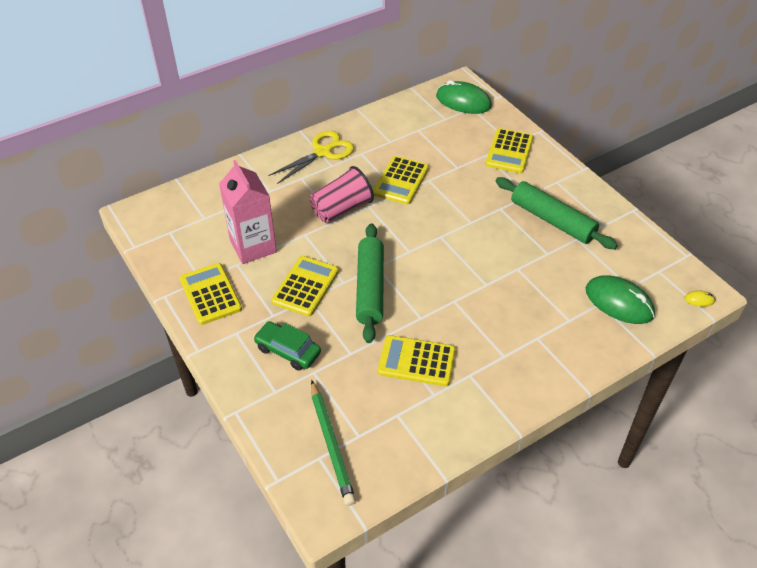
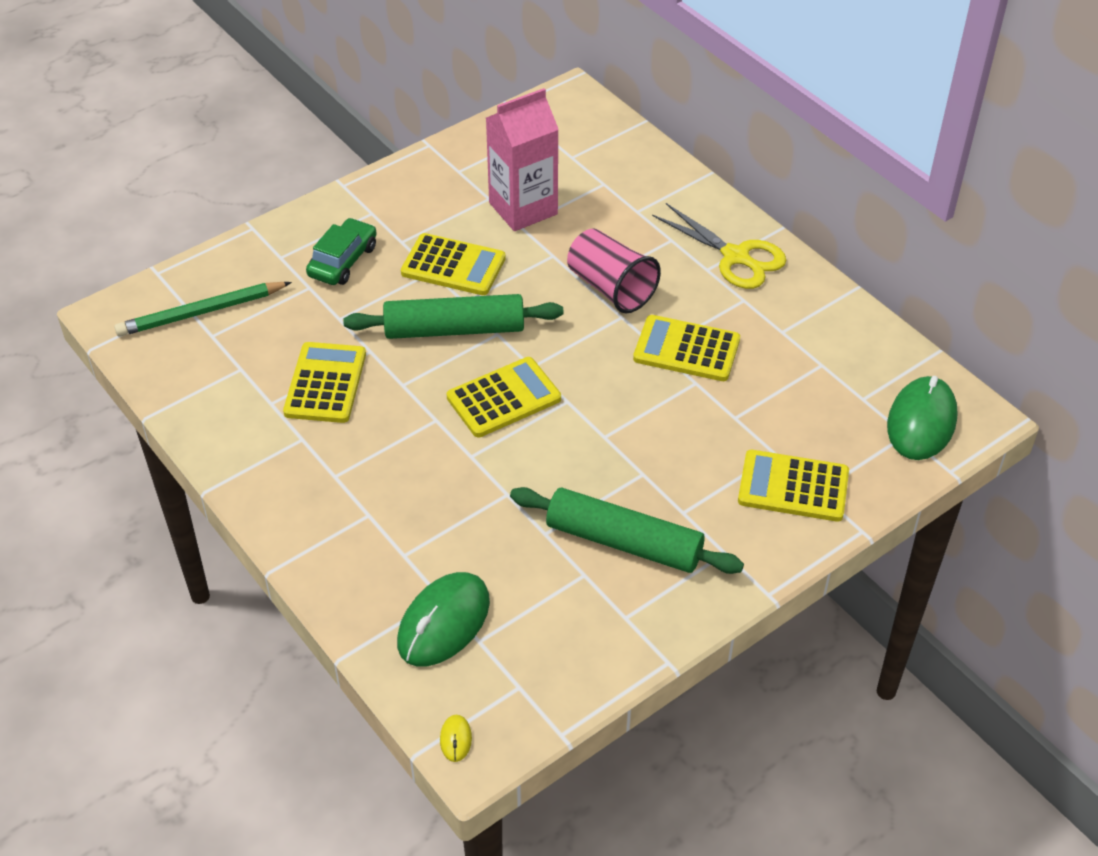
camera: 85 degrees right, 0 degrees up
yellow calculator [180,263,242,325] -> yellow calculator moved to [447,357,561,437]
green rolling pin [496,177,618,249] -> green rolling pin turned 75 degrees clockwise [510,487,744,574]

